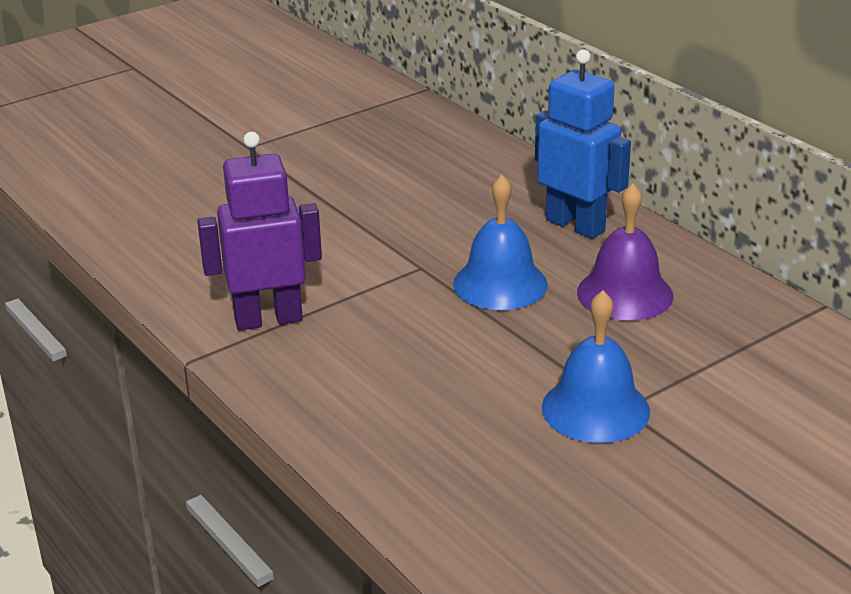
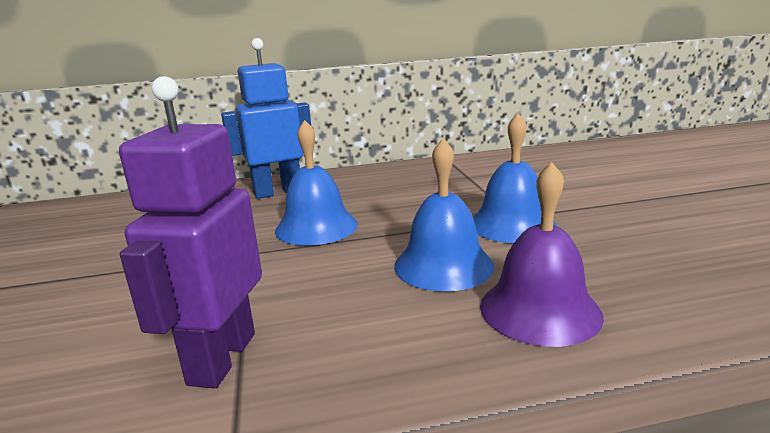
camera: 65 degrees left, 10 degrees down
purple bell [577,183,674,321] -> purple bell moved to [480,162,604,347]
none -> blue bell [394,139,495,292]

